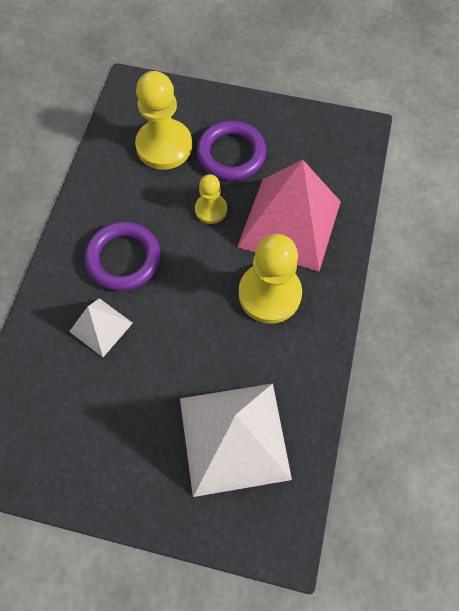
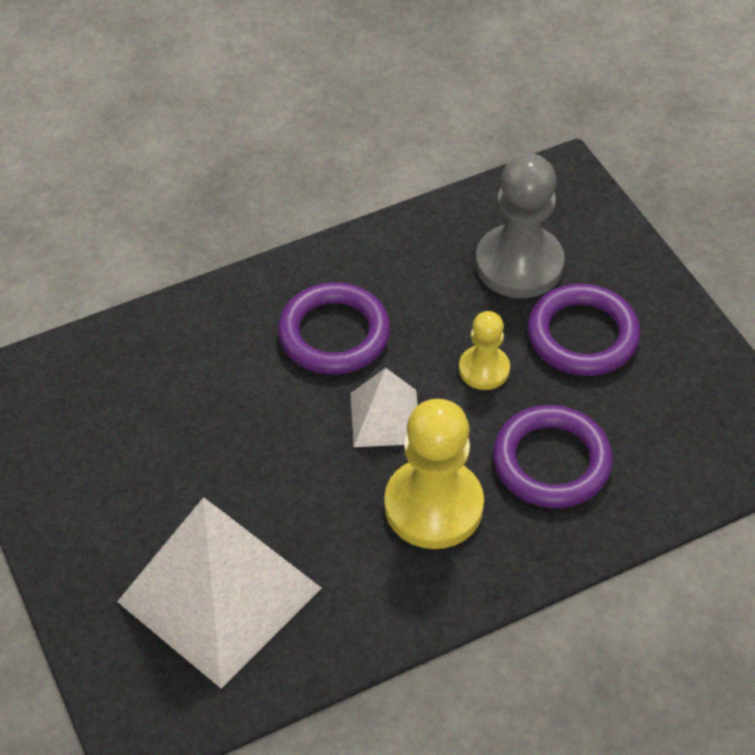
camera: 50 degrees right, 15 degrees down
white pyramid [69,298,133,357] -> white pyramid moved to [351,368,418,447]
yellow pawn [135,71,192,170] -> grey pawn [475,153,565,298]
pink pyramid [237,159,341,271] -> purple ring [493,405,613,508]

